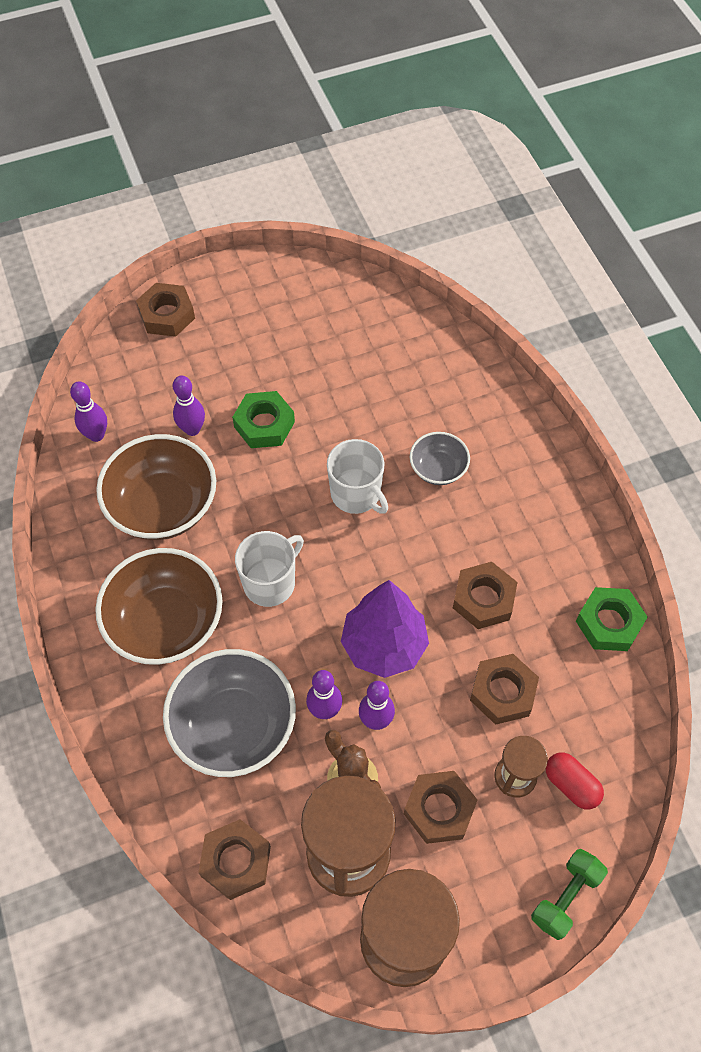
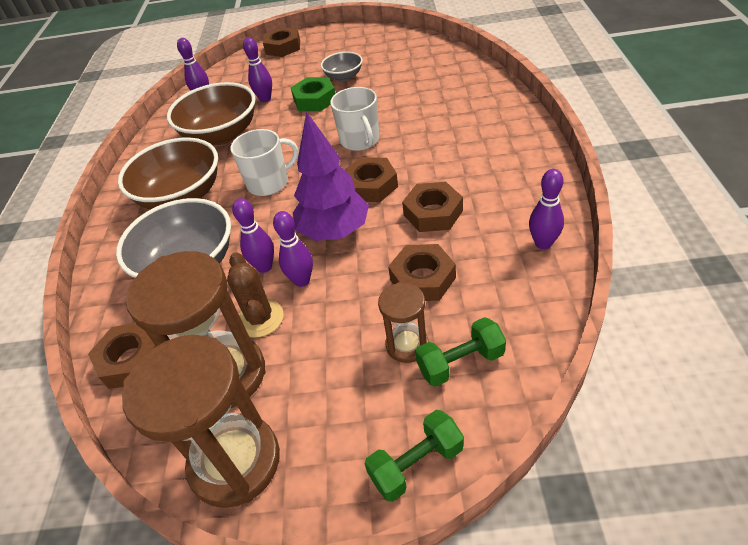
camera: 25 degrees right, 15 degrees down
brown nut [404,771,478,844] -> brown nut moved to [345,157,398,202]
grey bowl [410,432,470,485] -> grey bowl moved to [321,52,363,81]
red capsule [546,753,604,809] -> green dumbbell [415,317,506,387]
green nut [576,587,648,651] -> purple bowling pin [529,169,564,249]

